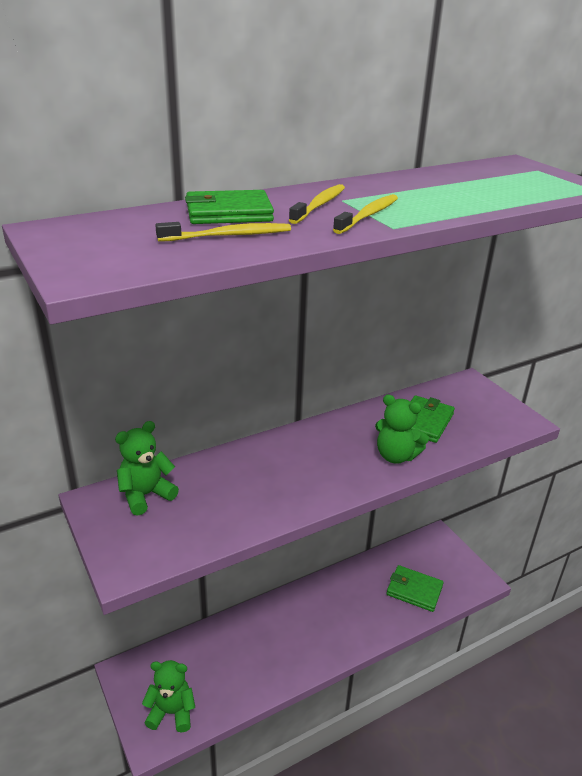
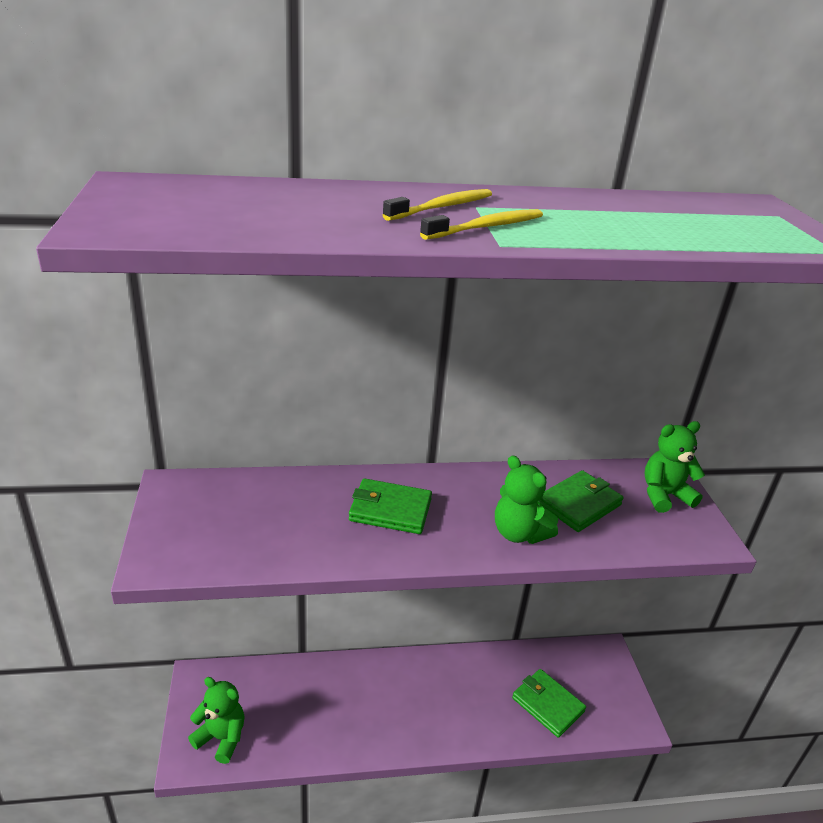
camera: 20 degrees right, 0 degrees up
green teddy bear [115,421,179,516] -> green teddy bear moved to [645,421,705,513]
yellow toothbrush [155,222,291,242] -> none
green wallet [185,190,274,224] -> green wallet moved to [349,478,432,534]

